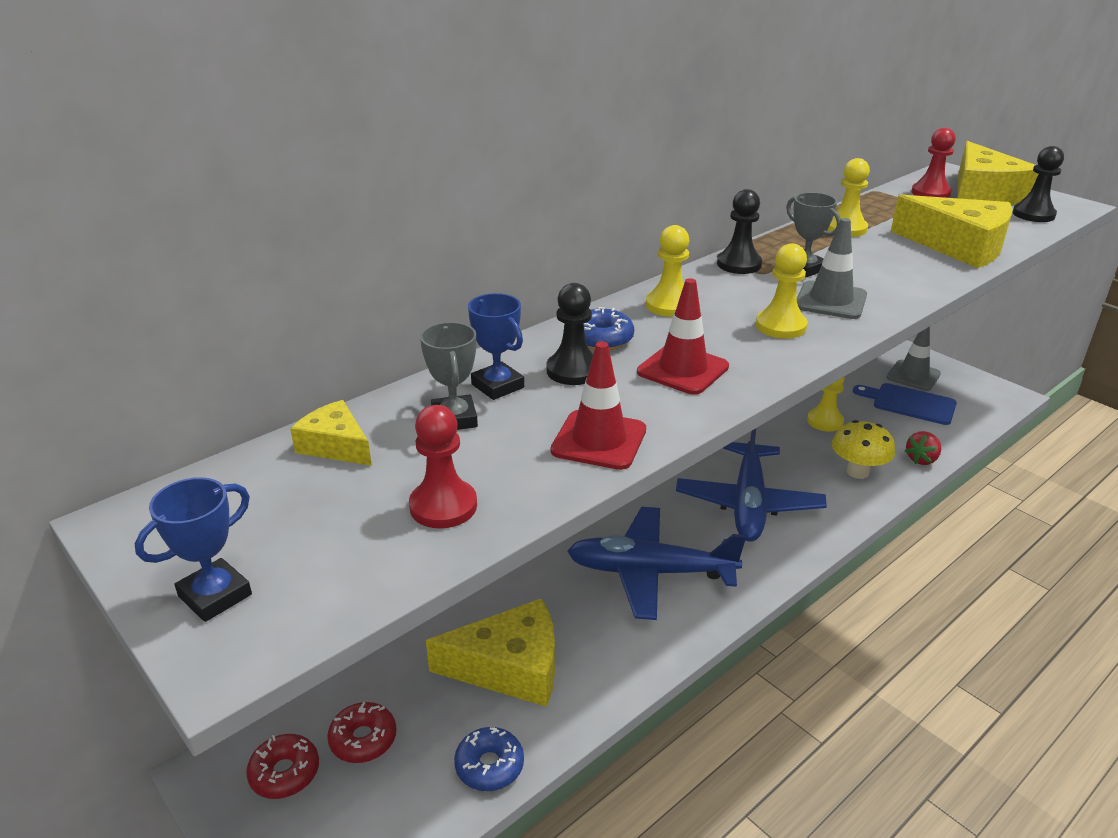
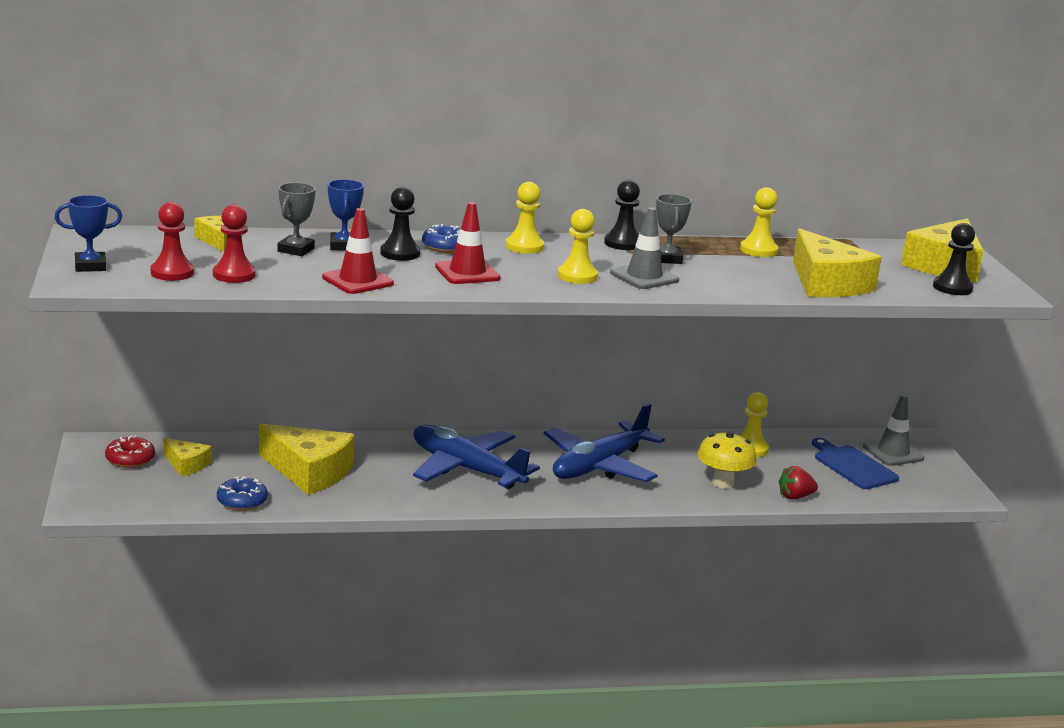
camera: 30 degrees right, 10 degrees down
red donut [327,702,397,763] -> yellow cheese [163,438,212,476]
red pawn [911,128,956,198] -> red pawn moved to [151,202,194,281]

